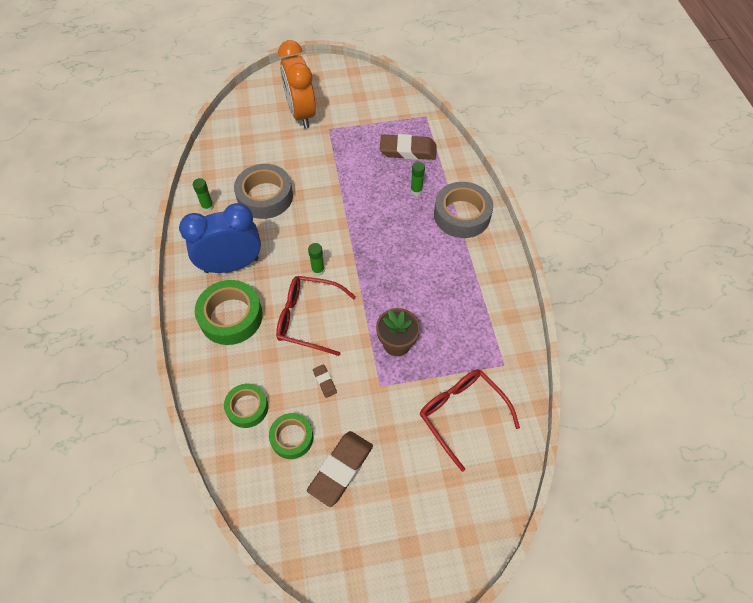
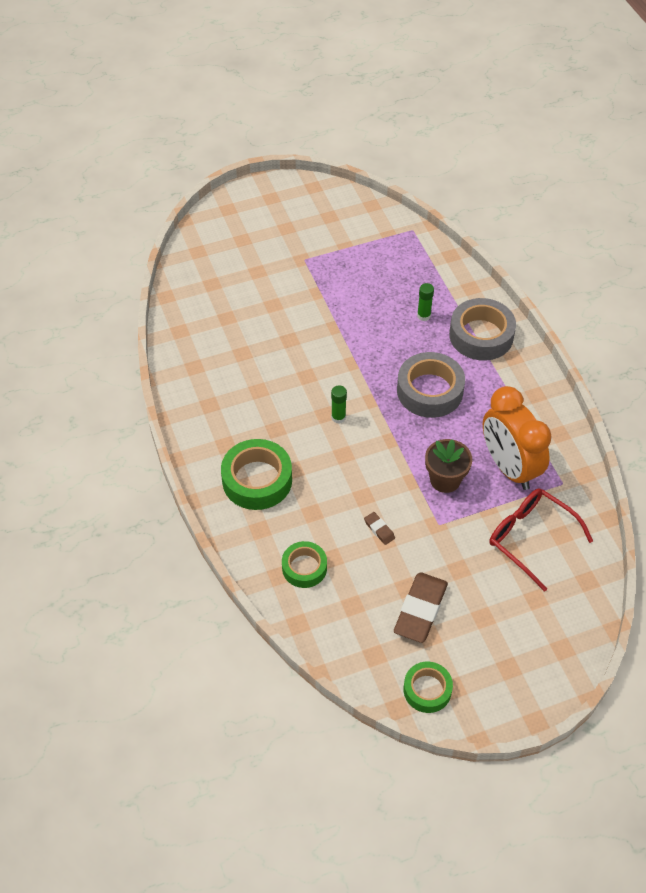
camera: 10 degrees left, 5 degrees down
blue clock [179,203,261,273] -> none
green glue stick [193,178,214,212] -> none
grey tape [234,164,293,219] -> grey tape moved to [397,352,465,418]
green tape [269,413,313,459] -> green tape moved to [403,662,453,713]
red glasses [276,276,356,356] -> none
orange clock [278,40,316,128] -> orange clock moved to [483,386,551,490]
brown eraser [380,134,437,160] -> none

